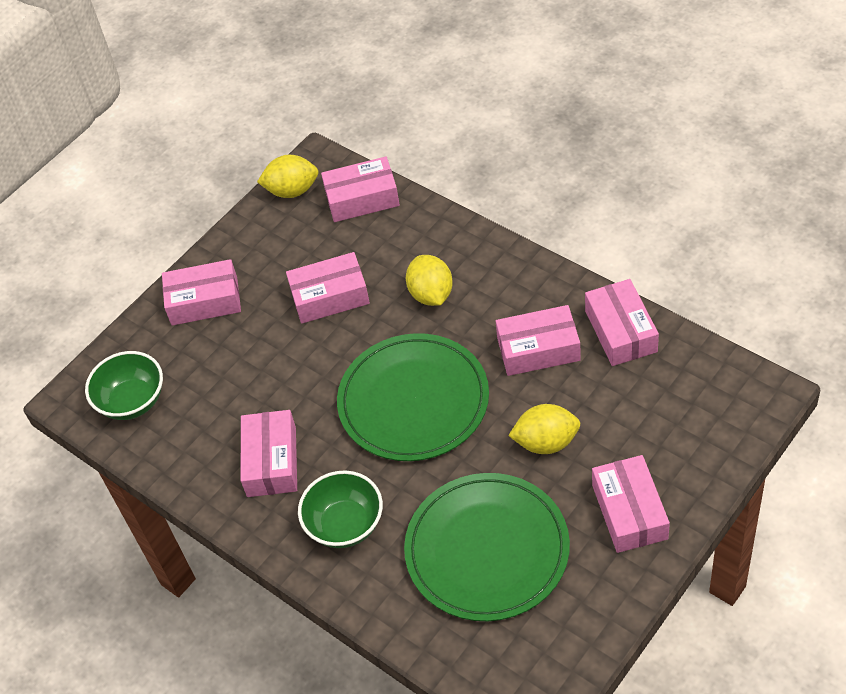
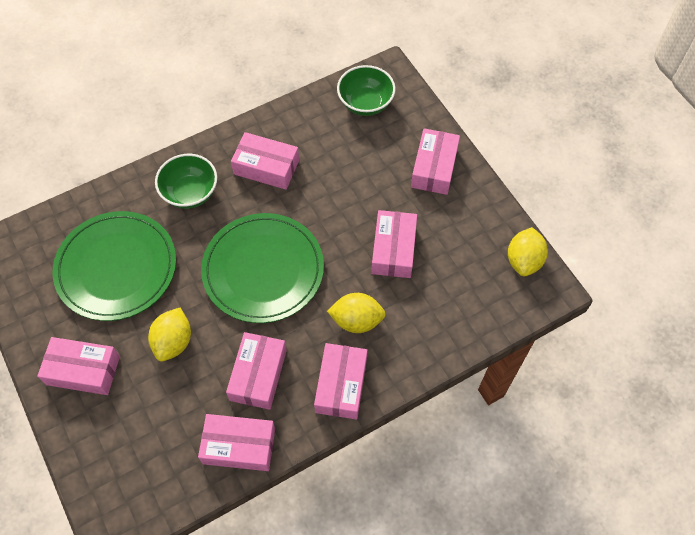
camera: 105 degrees right, 10 degrees up
pink box [321,157,400,222] -> pink box moved to [314,343,368,420]

